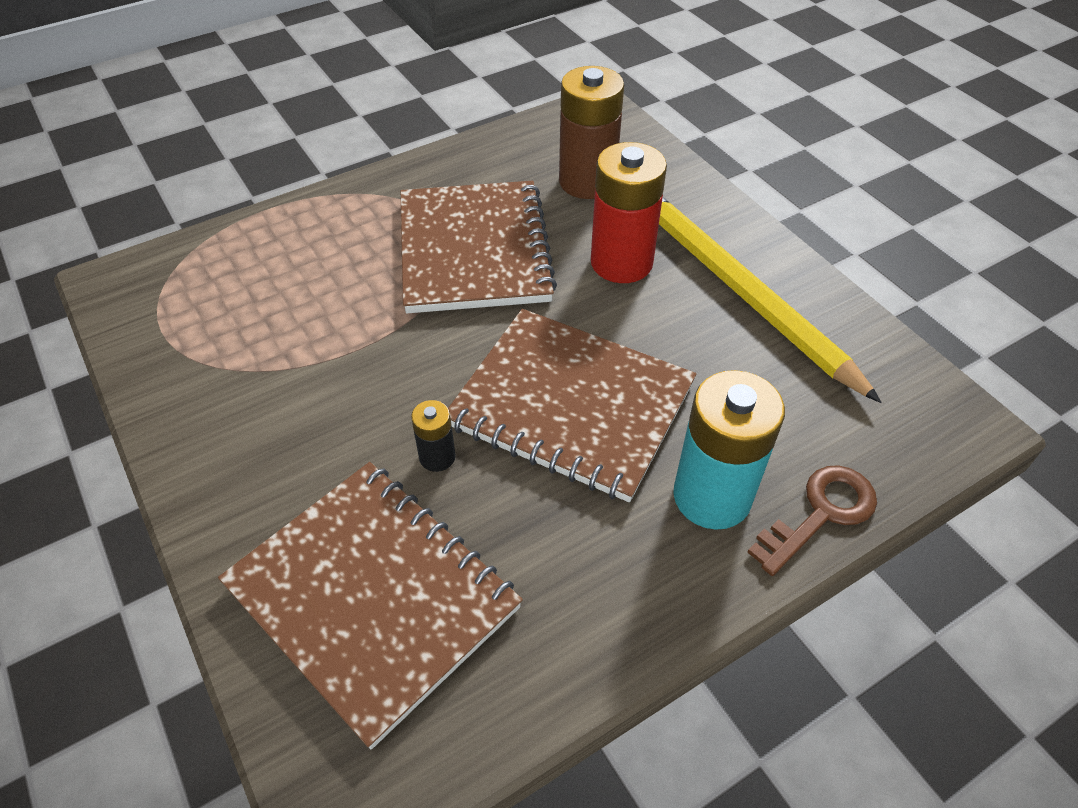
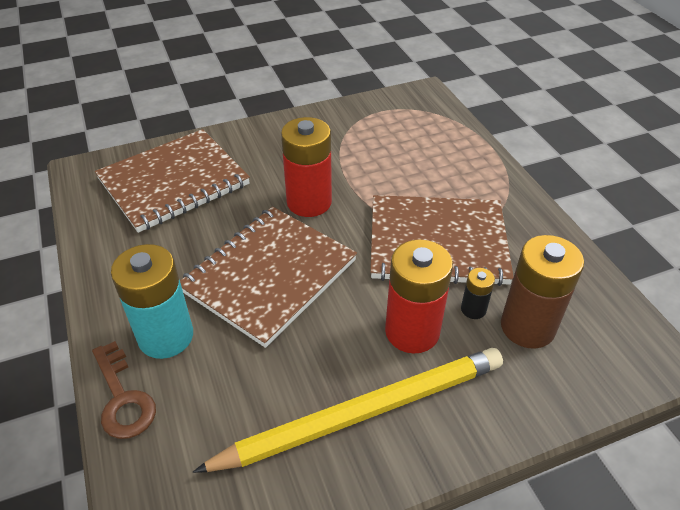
camera: 100 degrees right, 5 degrees down
black battery [411,400,456,472] -> black battery moved to [461,268,495,319]
none -> red battery [281,117,332,217]

